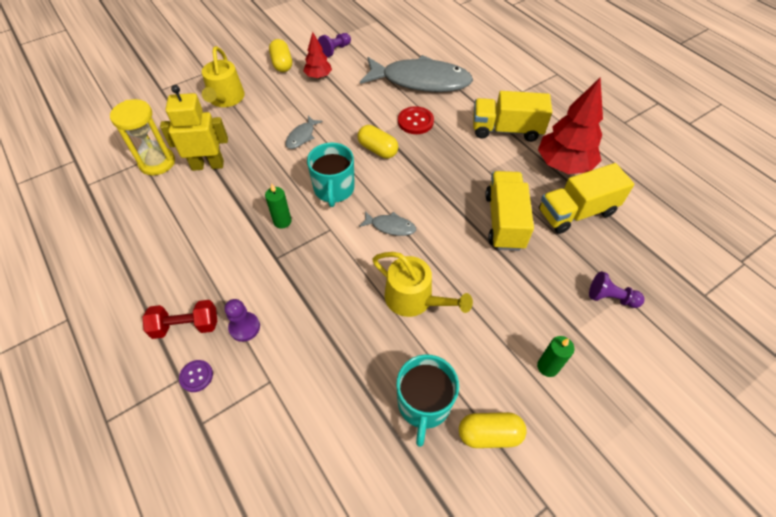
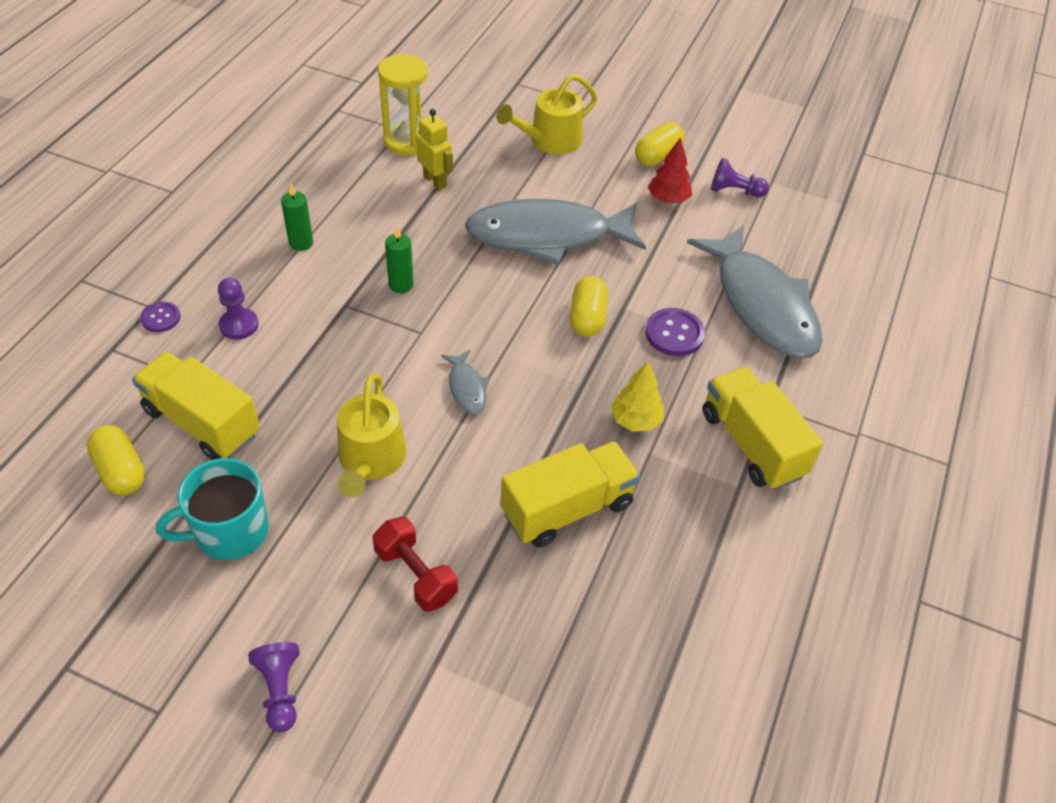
camera: 55 degrees right, 5 degrees down
red dumbbell [143,300,217,339] -> red dumbbell moved to [372,517,458,612]
yellow robot [160,85,228,171] -> yellow robot [416,109,453,190], size x0.66
grey fish [285,116,323,149] -> grey fish [465,199,646,265], size x2.42
turquoise mug [307,143,355,207] -> none
red button [398,106,434,134] -> purple button [645,308,705,356]
yellow capsule [459,412,527,448] -> yellow capsule moved to [87,425,145,495]
green candle [537,336,574,377] -> green candle moved to [281,184,313,251]
red tree [538,78,603,174] -> none
yellow truck [539,163,634,234] -> yellow truck moved to [132,352,260,460]
purple pawn [589,271,644,308] -> purple pawn moved to [248,642,300,732]
none -> yellow tree [610,361,664,431]

